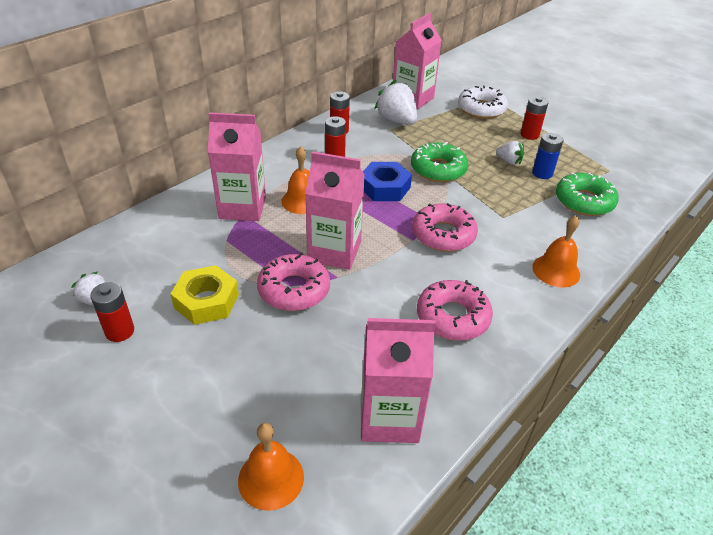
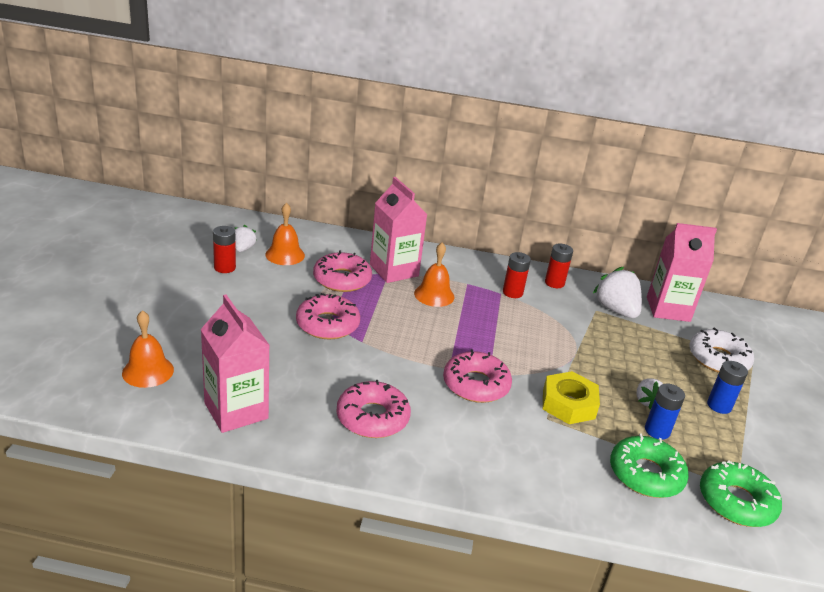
camera: 55 degrees right, 10 degrees down
yellow nut [170,265,239,325] -> yellow nut moved to [543,371,600,424]
pink carton [305,151,365,270] -> none
blue nut [363,162,412,201] -> none
white strawberry [374,80,417,125] -> white strawberry turned 45 degrees counterclockwise [593,267,642,318]
green donut [411,142,468,182] -> green donut moved to [700,460,782,527]
red battery [520,96,548,140] -> blue battery [707,361,748,414]
orange bell [532,215,580,287] -> orange bell moved to [265,203,305,265]
none -> pink donut [313,251,372,292]

